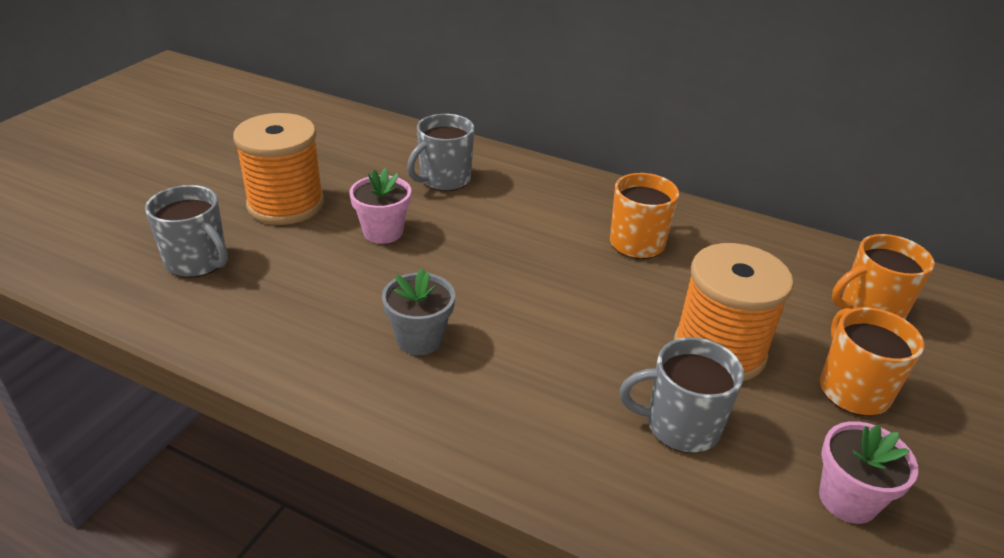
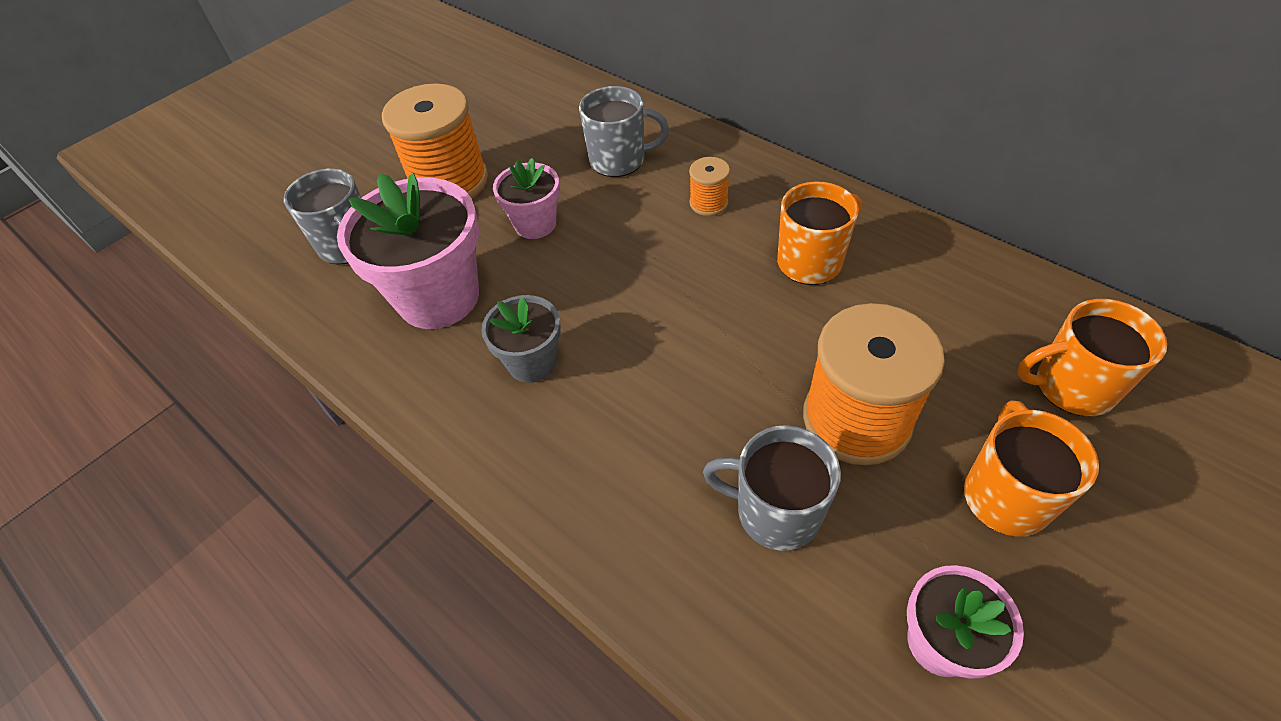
camera: 20 degrees right, 15 degrees up
grey mug [407,114,474,191] -> grey mug turned 150 degrees counterclockwise [579,86,669,177]
none -> pink flower pot [337,173,479,329]
none -> orange spool [689,157,730,216]

